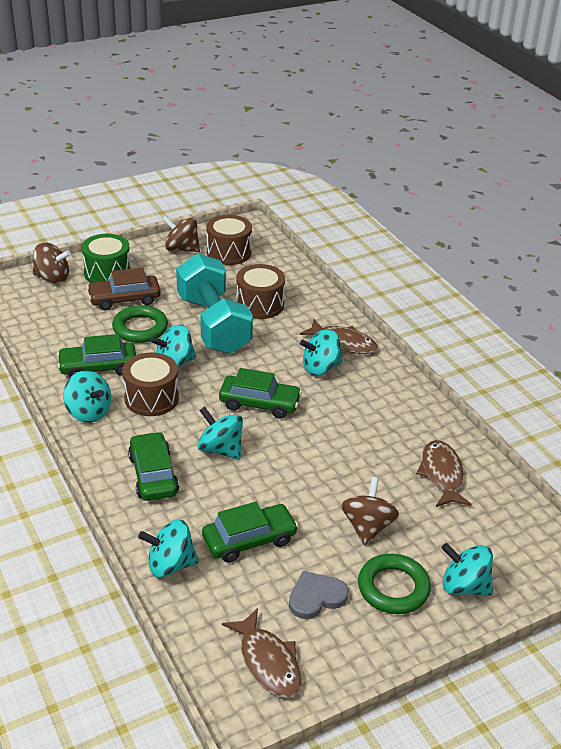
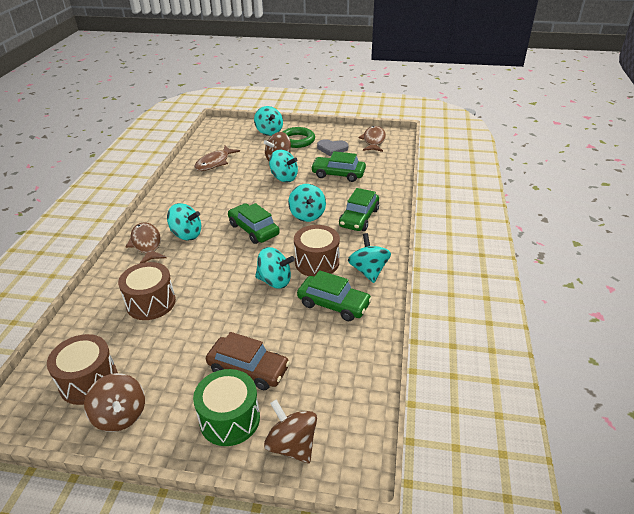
camera: 140 degrees left, 0 degrees up
green ring [112,305,168,343] -> none
turquoise spinning top [138,520,199,577] -> turquoise spinning top moved to [269,150,298,182]
turquoise dumbbell [176,253,253,354] -> none

